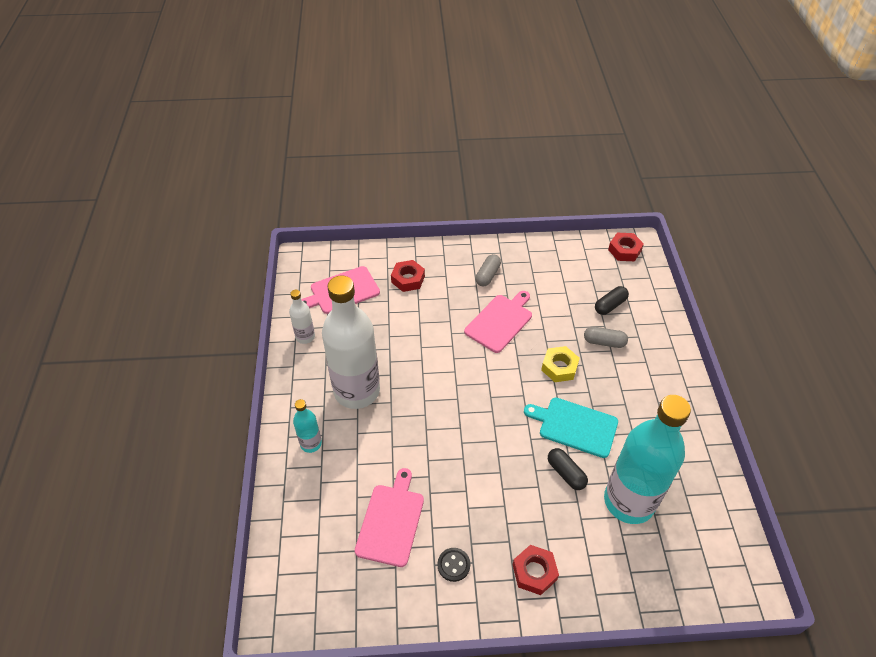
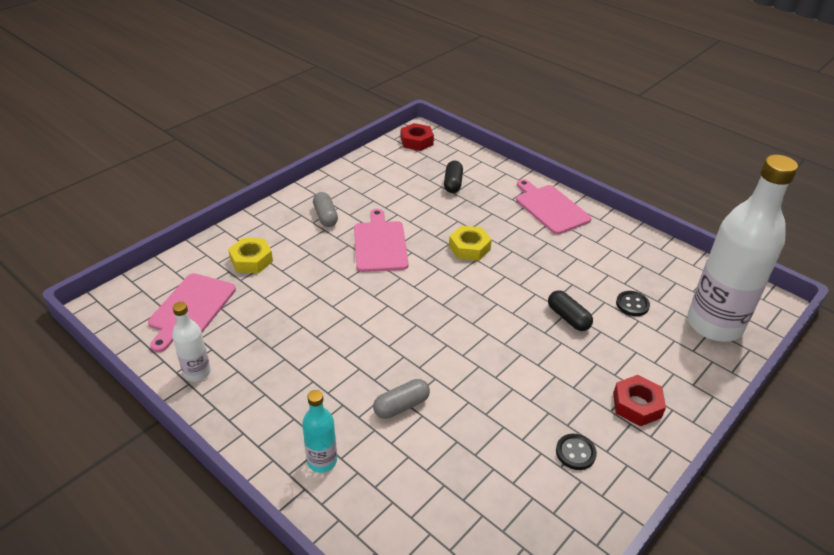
camera: 45 degrees left, 10 degrees down
white bottle [322,275,380,409] -> white bottle moved to [687,155,798,342]
pink cutting board [355,468,424,567] -> pink cutting board moved to [516,179,592,234]
red nut [391,260,425,292] -> yellow nut [228,238,273,273]
turquoise cutting board [524,398,618,458] -> none
black capsule [548,448,588,490] -> black capsule turned 45 degrees clockwise [548,290,593,331]
grey capsule [584,327,628,348] -> grey capsule moved to [373,379,430,419]
turquoise bottle [604,395,691,524] -> black button [616,291,650,316]

